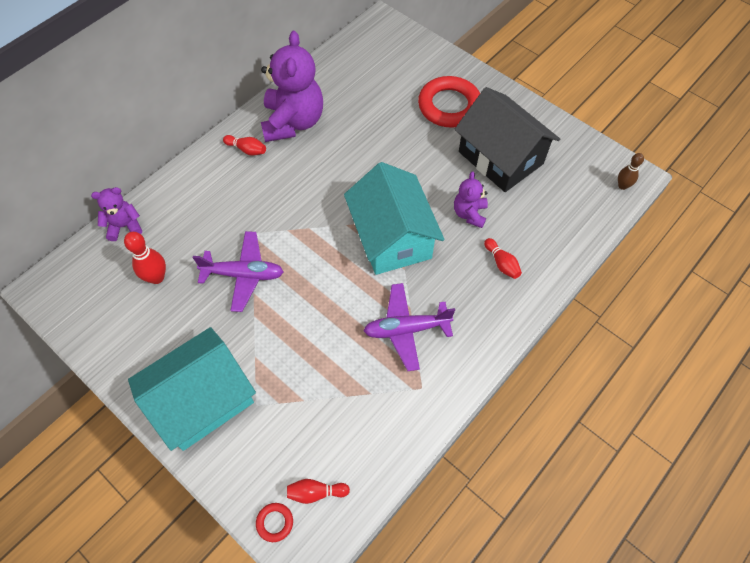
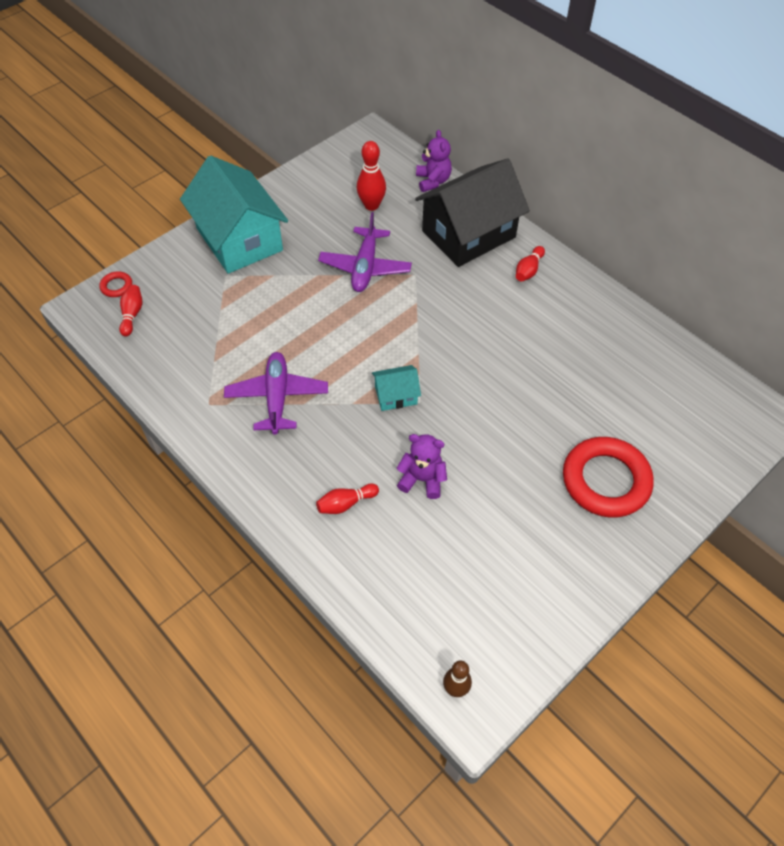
camera: 95 degrees right, 5 degrees down
purple teddy bear [261,31,323,142] -> none
turquoise house [344,162,444,275] -> turquoise house [372,365,421,411], size x0.44
black house [454,87,560,192] -> black house moved to [415,159,530,267]

